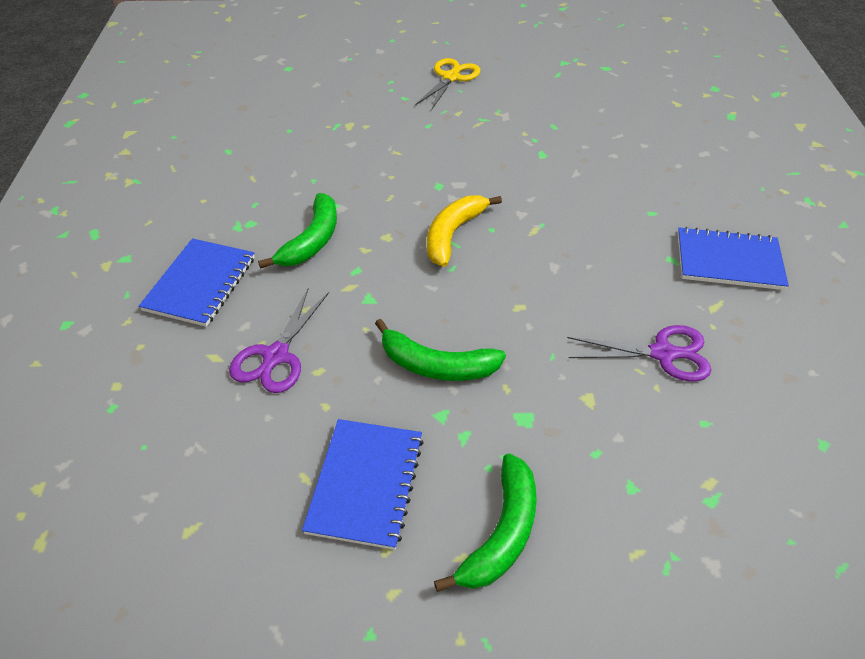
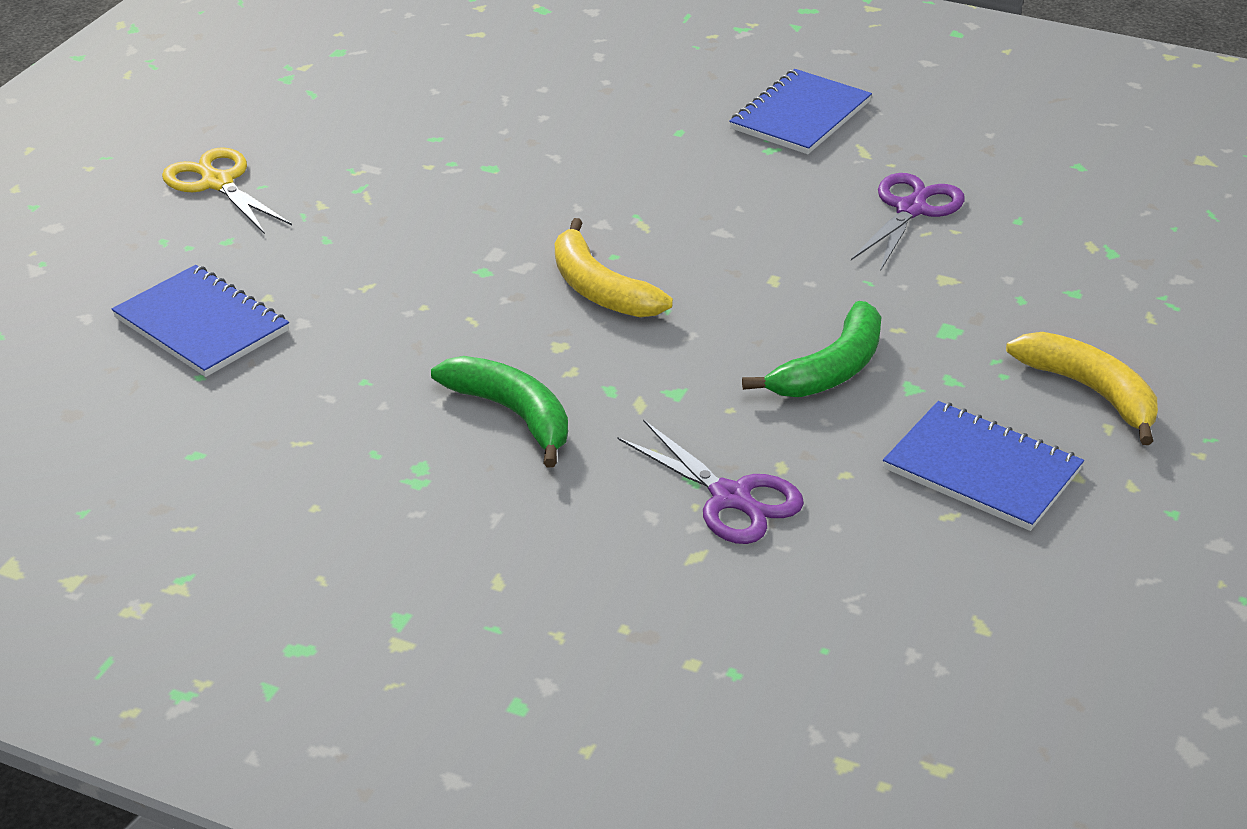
camera: 65 degrees left, 10 degrees down
blue notebook [139,238,255,327] -> blue notebook moved to [112,265,289,377]
green banana [434,453,537,592] -> yellow banana [1006,332,1158,445]

